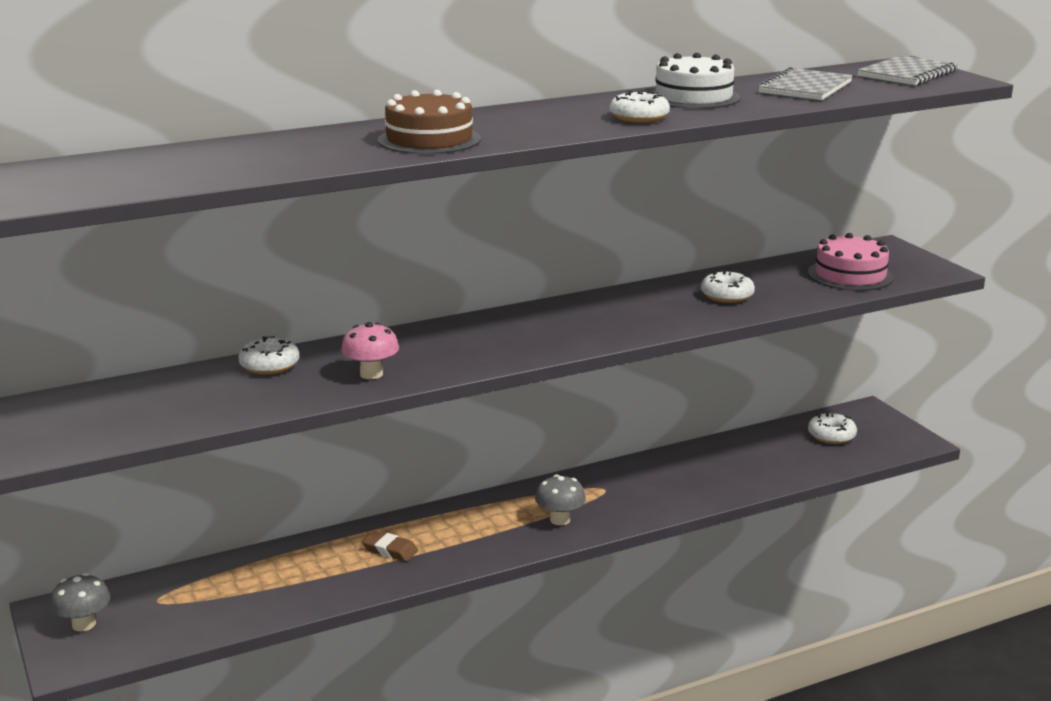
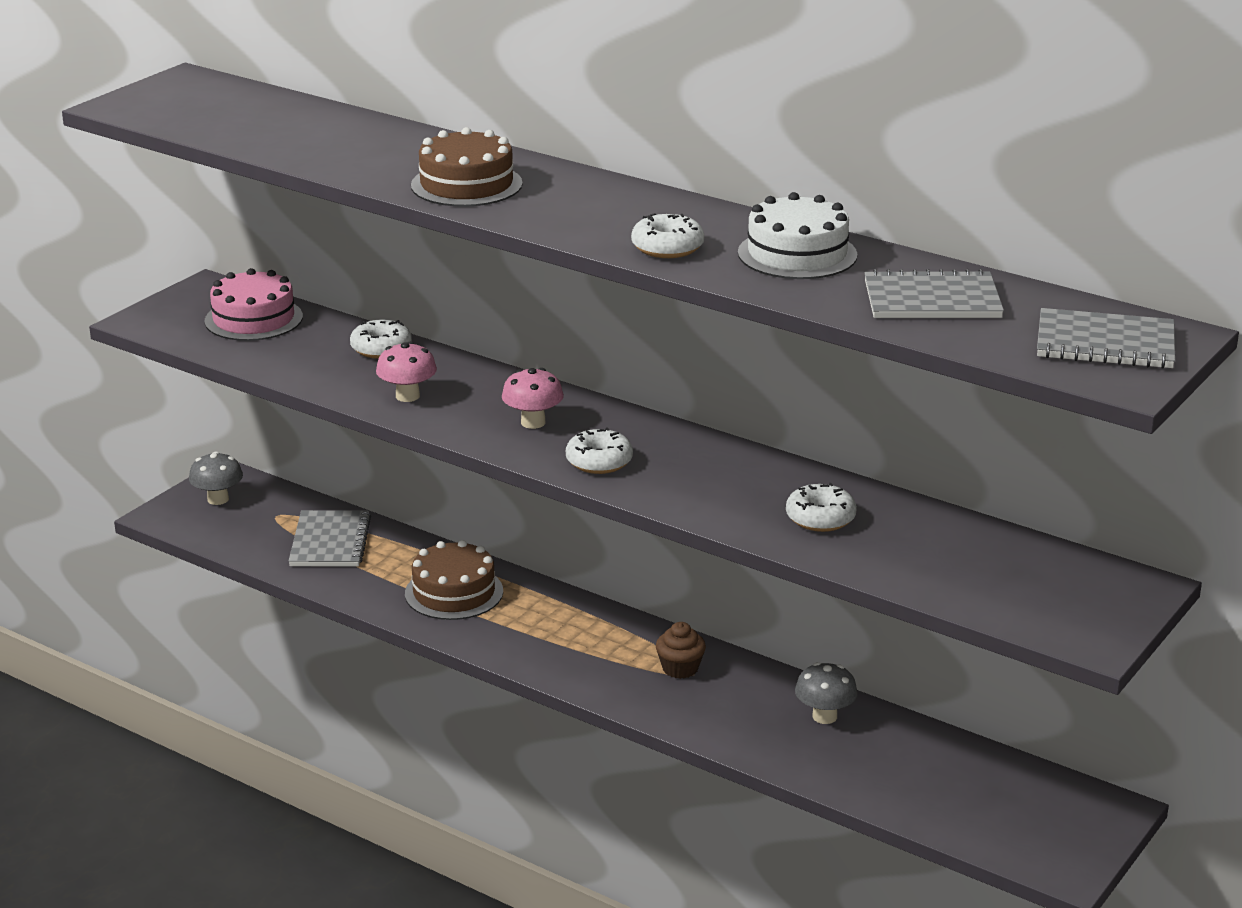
camera: 60 degrees right, 5 degrees up
brown eraser [362,531,418,562] -> brown cake [405,540,503,620]
grey mushroom [535,474,586,525] -> grey mushroom moved to [795,662,858,724]
pink cake [808,233,894,291] -> pink cake moved to [205,268,303,341]
white donut [808,412,857,444] -> white donut moved to [566,427,633,474]
none -> grey notebook [289,510,371,566]
none -> pink mushroom [502,368,564,429]
none -> brown cupcake [656,622,706,679]

